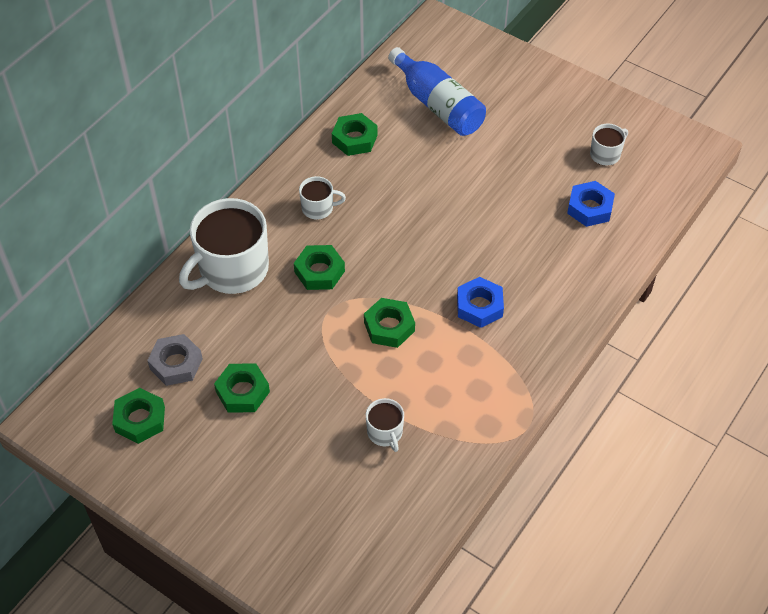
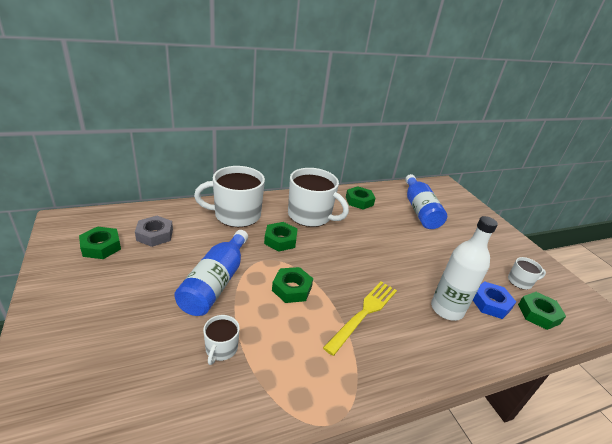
camera: 30 degrees right, 20 degrees down
green nut [214,364,270,412] -> green nut moved to [518,292,566,330]
white mug [299,176,346,220] -> white mug [288,168,349,227], size x2.12
blue nut [457,277,504,328] -> yellow fork [323,282,397,356]
none -> blue bottle [174,230,248,316]
none -> white bottle [431,216,498,321]

